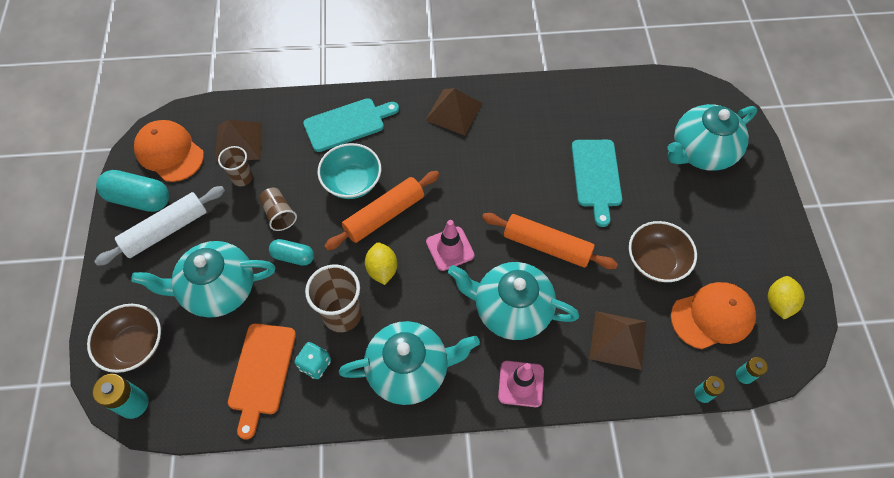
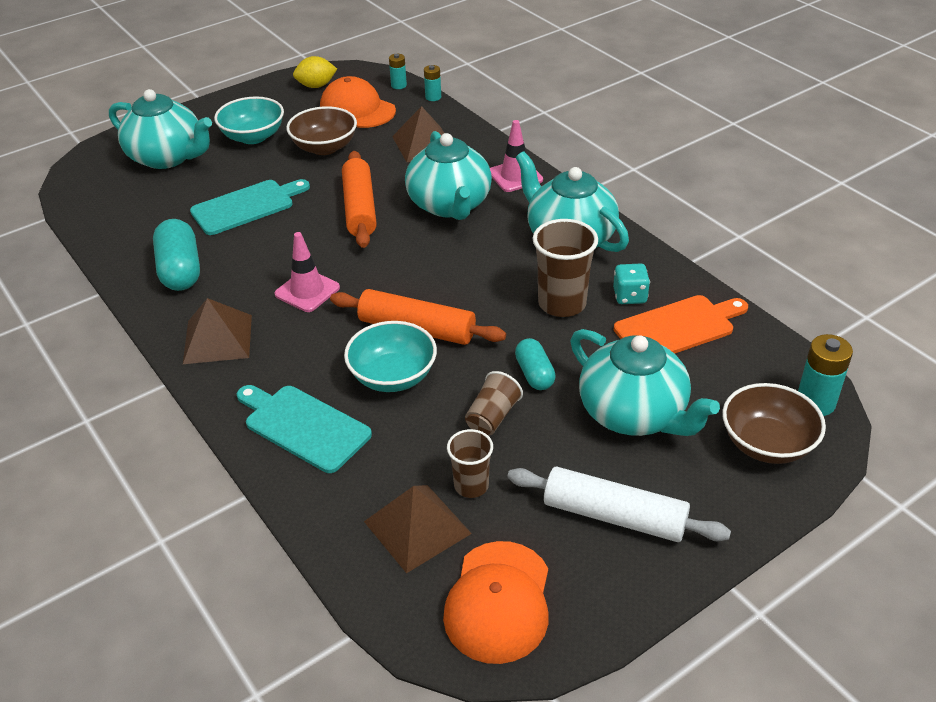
camera: 120 degrees left, 20 degrees down
turquoise capsule [96,170,169,212] -> turquoise capsule moved to [153,219,200,291]
yellow lemon [365,242,397,285] -> none
pink traffic cone [426,220,475,271] -> pink traffic cone moved to [275,232,340,312]
none -> turquoise bowl [214,96,284,144]

